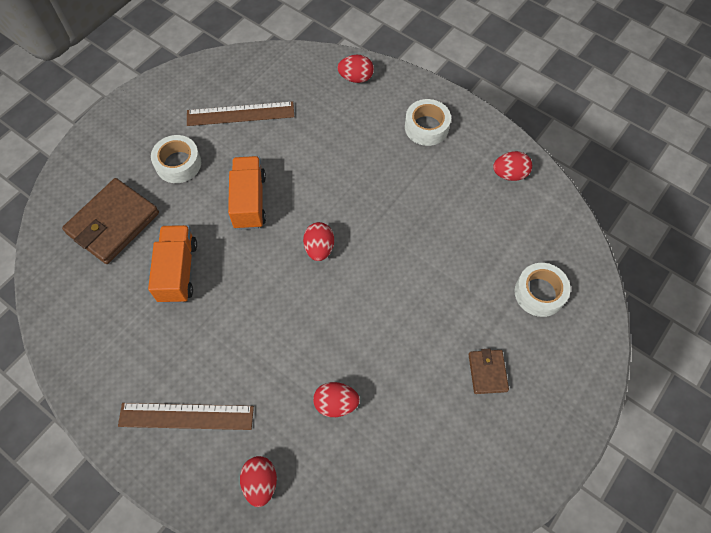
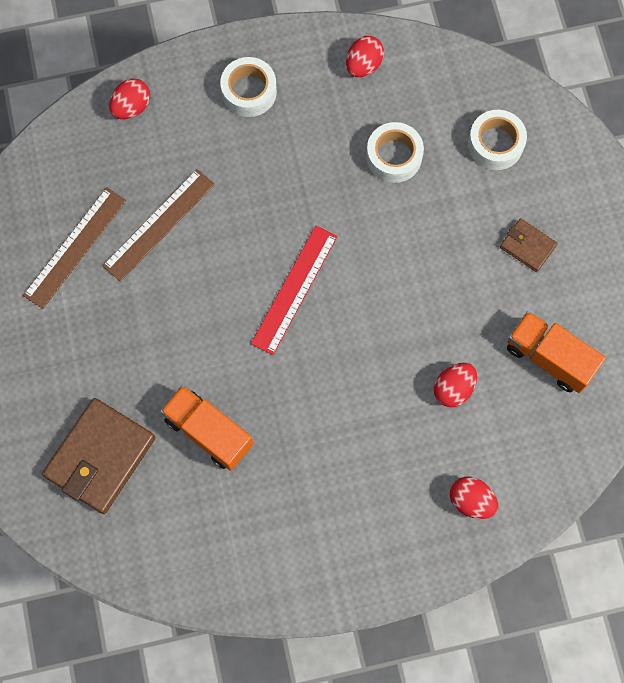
camera: 50 degrees left, 10 degrees up
brown wallet [62,178,159,264] -> brown wallet turned 45 degrees clockwise [42,398,155,514]
brown ruler [118,403,254,430] -> brown ruler moved to [103,169,215,282]
white tape [151,135,201,183] -> white tape moved to [366,122,424,183]
orange truck [228,156,266,230] -> orange truck moved to [507,311,606,393]
red egg [303,222,334,261] -> red ruler [251,226,338,355]

